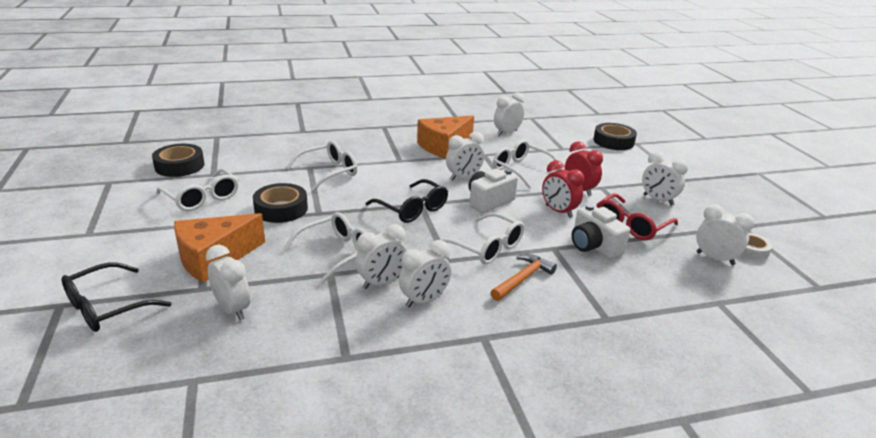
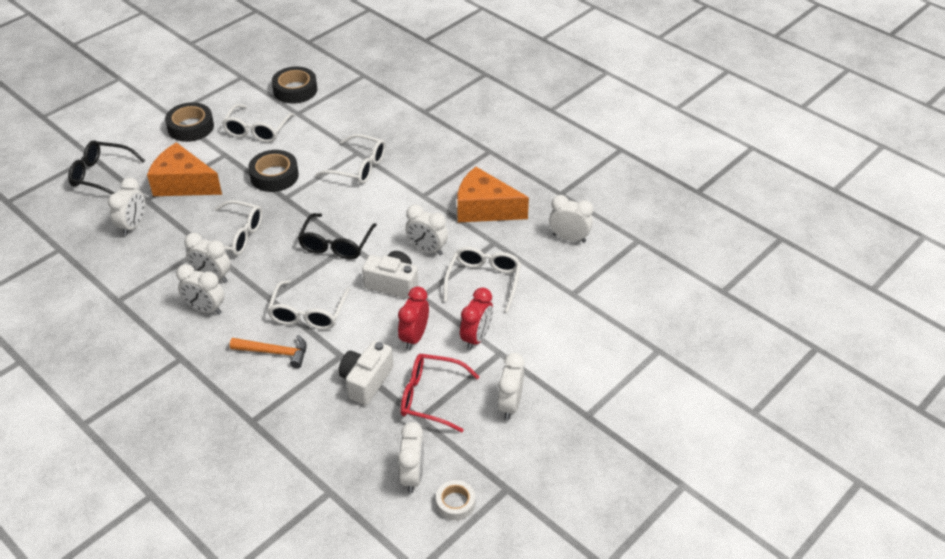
camera: 60 degrees right, 15 degrees up
black tape [593,123,637,150] -> black tape moved to [165,102,214,142]

